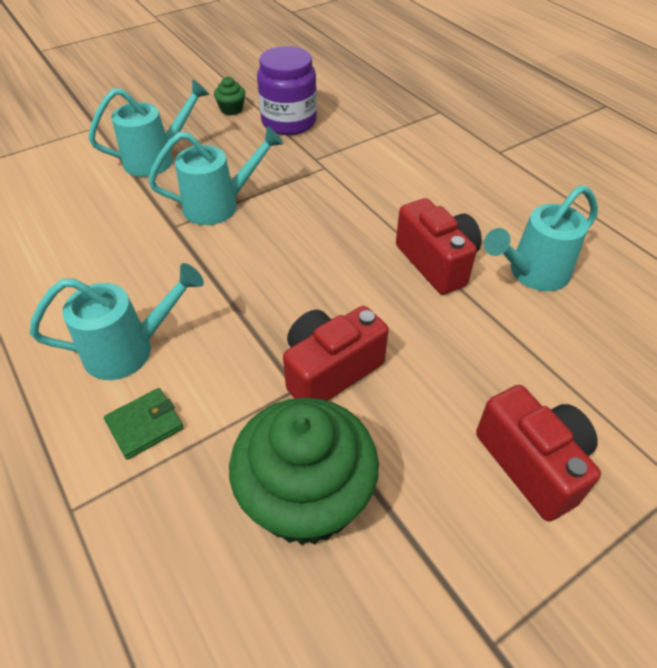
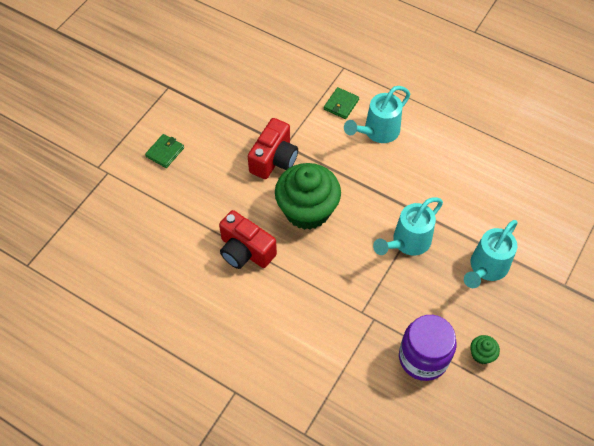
camera: 155 degrees right, 10 degrees up
green cupcake [229,398,379,545] -> green cupcake moved to [275,163,341,230]
red camera [476,385,601,522] -> green wallet [145,134,184,168]
turquoise watering can [484,185,598,291] -> none

